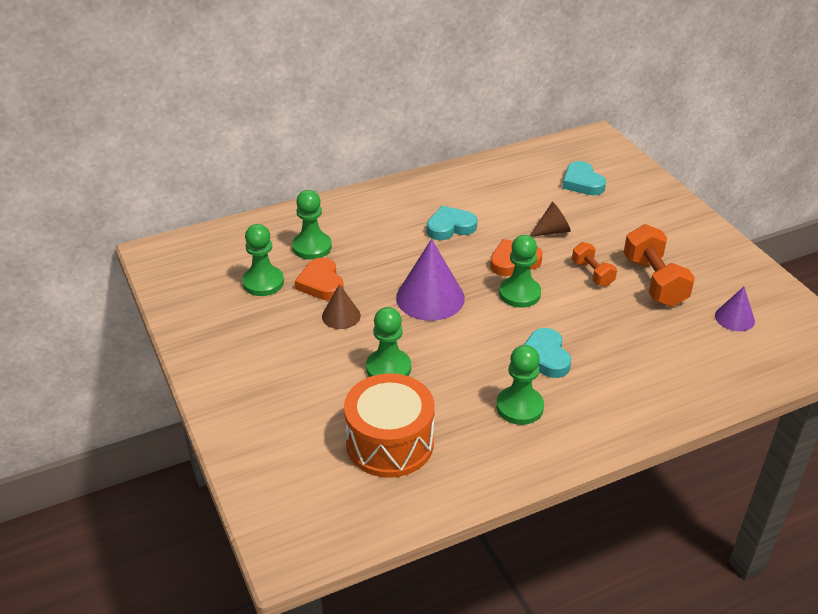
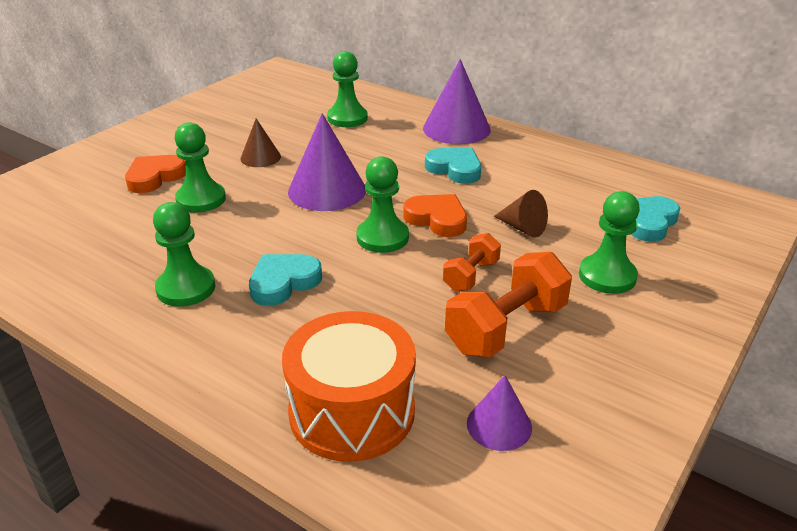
camera: 60 degrees right, 5 degrees down
green pawn [242,224,284,296] -> green pawn moved to [579,191,640,294]
orange heart [295,258,344,300] -> orange heart moved to [125,155,186,193]
orange drum [344,373,435,478] -> orange drum moved to [282,311,416,462]
none -> purple cone [423,59,491,144]

